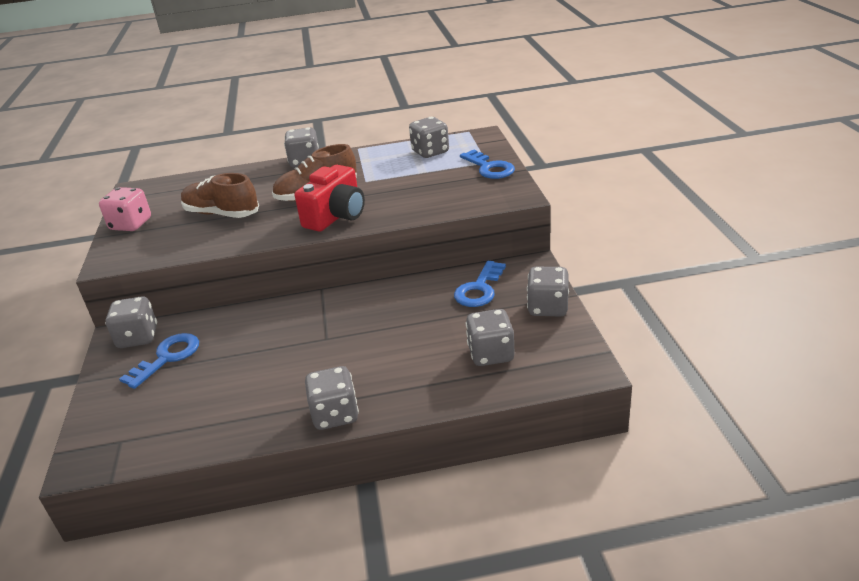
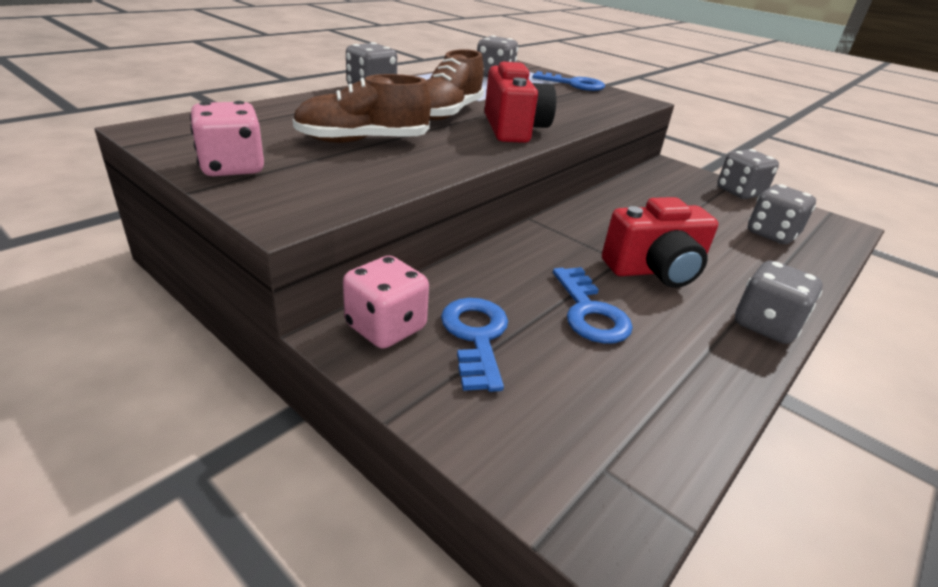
camera: 45 degrees left, 0 degrees up
grey dice [105,296,157,348] -> pink dice [343,256,429,349]
blue key [454,261,506,307] -> blue key moved to [553,267,633,344]
none -> red camera [602,197,718,288]

